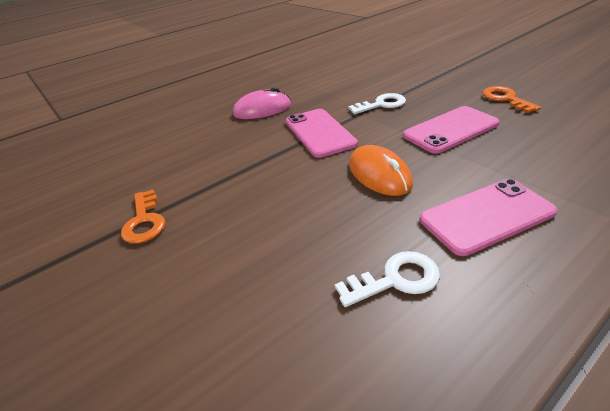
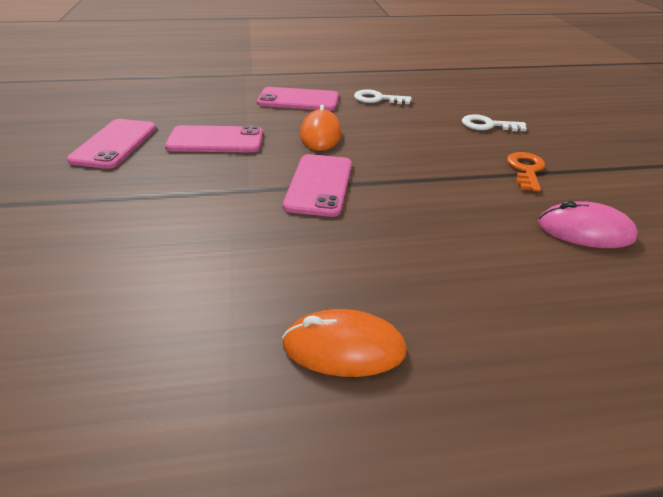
camera: 155 degrees left, 0 degrees up
pink mouse [233,87,291,119] -> pink mouse moved to [538,201,638,248]
white key [348,93,406,114] -> white key moved to [462,114,527,131]
orange key [482,86,541,113] -> pink phone [67,119,156,169]
none -> orange mouse [282,309,407,377]

